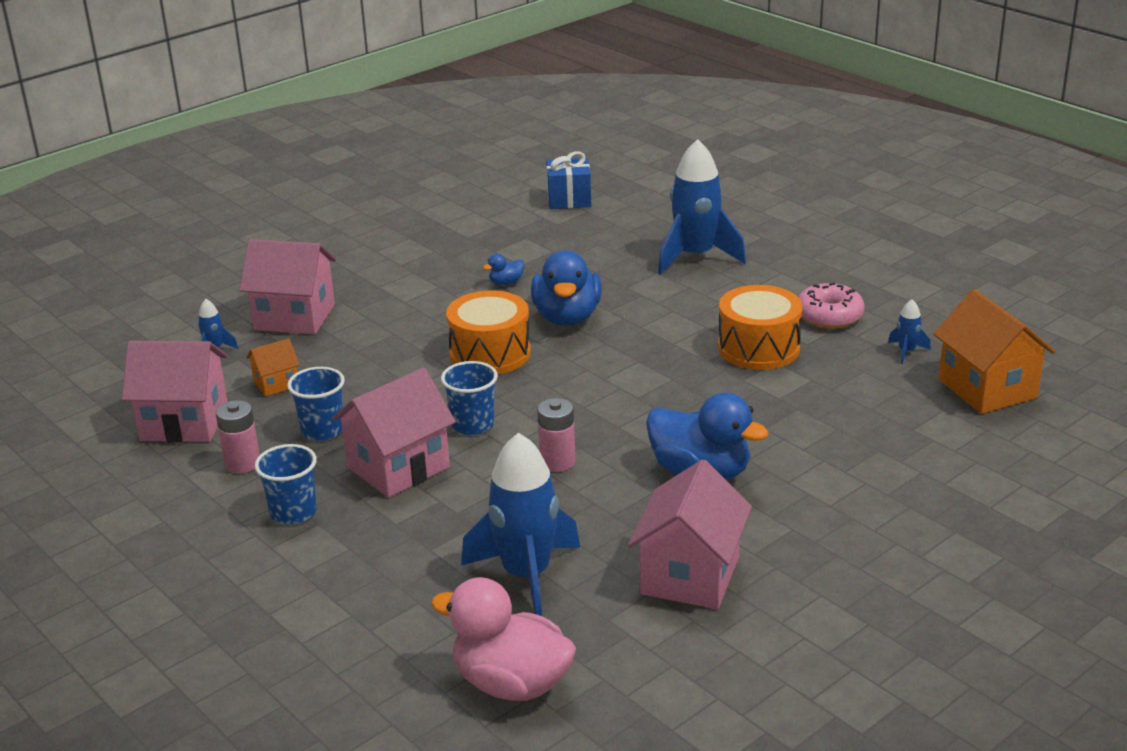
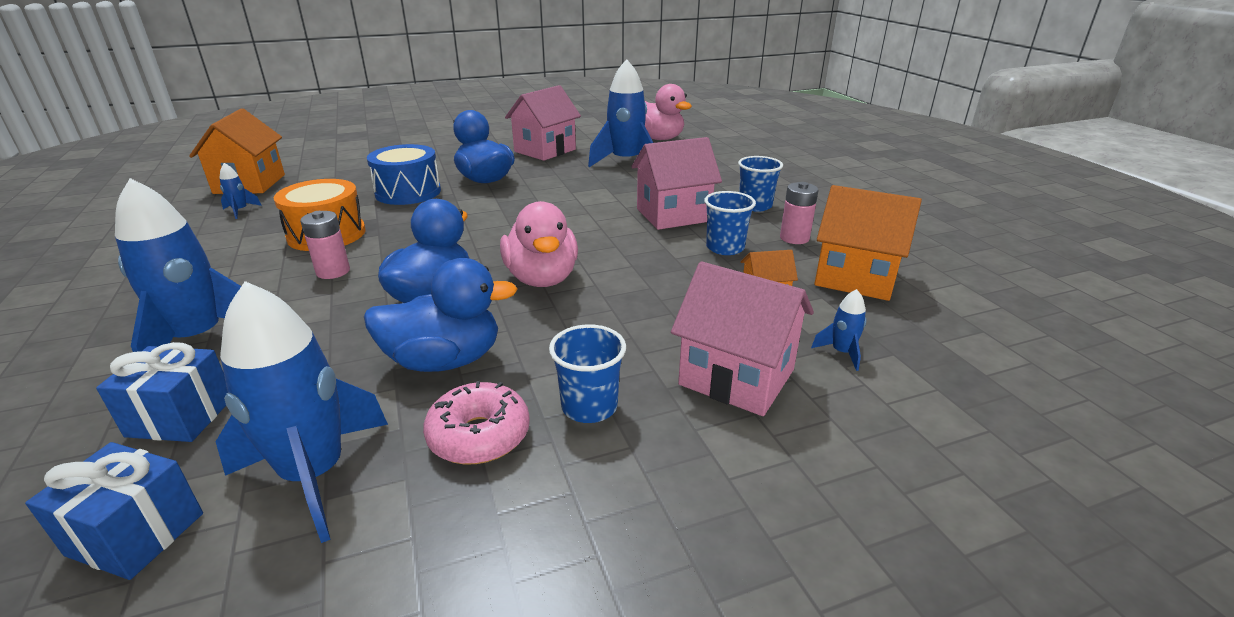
camera: 160 degrees left, 0 degrees up
pink house [122,341,228,443] -> orange house [814,185,922,301]
blue cup [441,361,498,435] -> blue cup moved to [549,324,626,423]
orange drum [446,290,531,374] -> pink duck [500,201,578,287]
blue duck [483,254,524,285] -> blue duck [364,258,517,372], size x2.36
pink battery [537,398,575,472] -> pink battery moved to [300,211,350,279]
pink donut [798,283,865,329] -> pink donut moved to [423,381,530,464]
none -> blue gift [96,342,228,442]
none -> blue rocket [215,281,388,543]
none -> blue drum [367,144,441,205]

